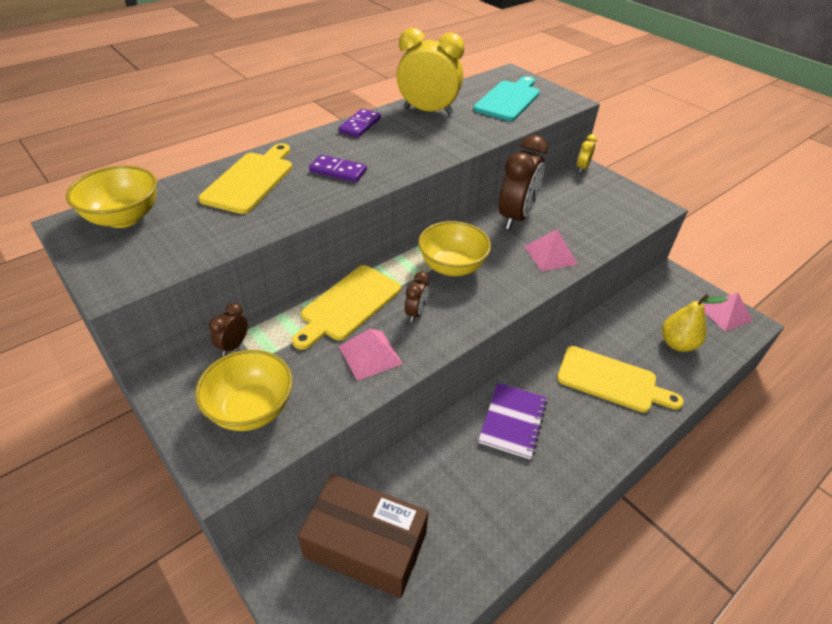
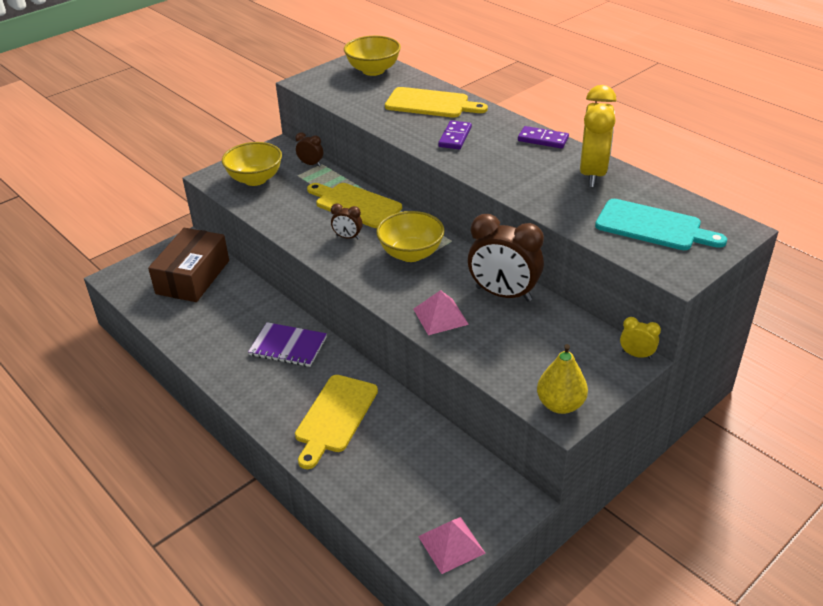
camera: 90 degrees right, 5 degrees down
pink pyramid [338,329,403,381] -> none
yellow pear [662,294,728,352] -> yellow pear moved to [537,344,588,414]

